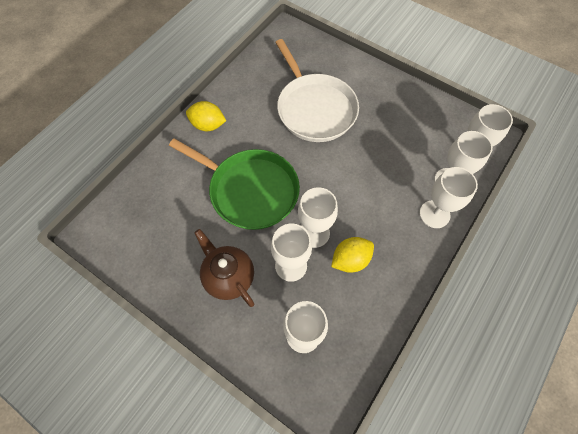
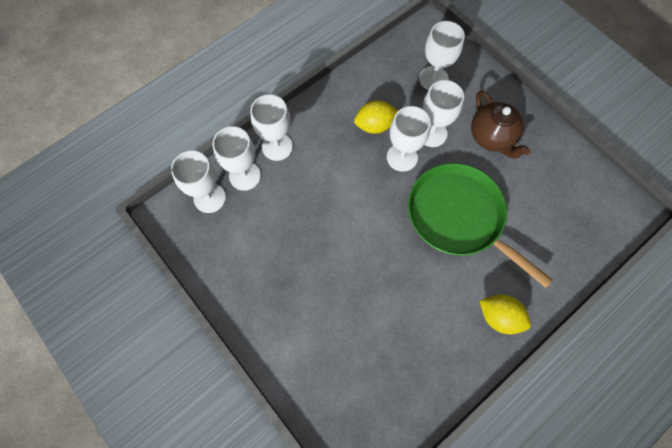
camera: 165 degrees left, 5 degrees up
white pan [275,39,359,142] -> none

